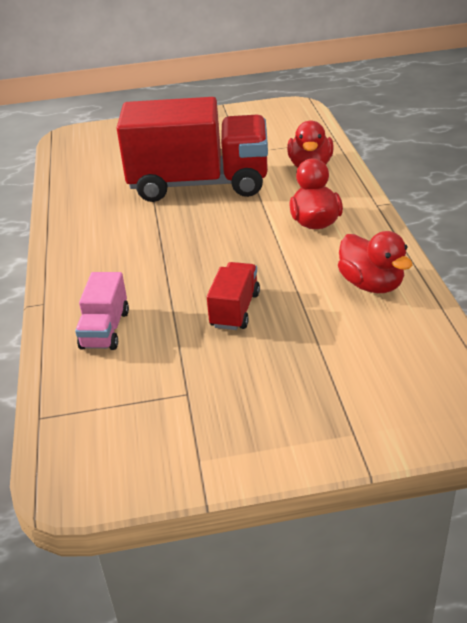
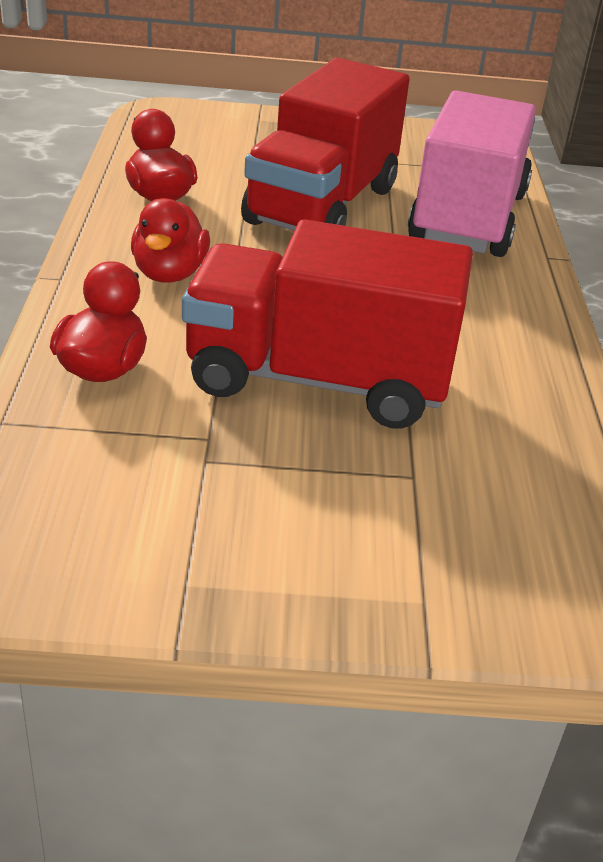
camera: 175 degrees left, 0 degrees up
pink truck [75,272,129,350] -> pink truck [408,91,536,257], size x2.30
red truck [207,262,260,330] -> red truck [241,58,410,231], size x2.30

